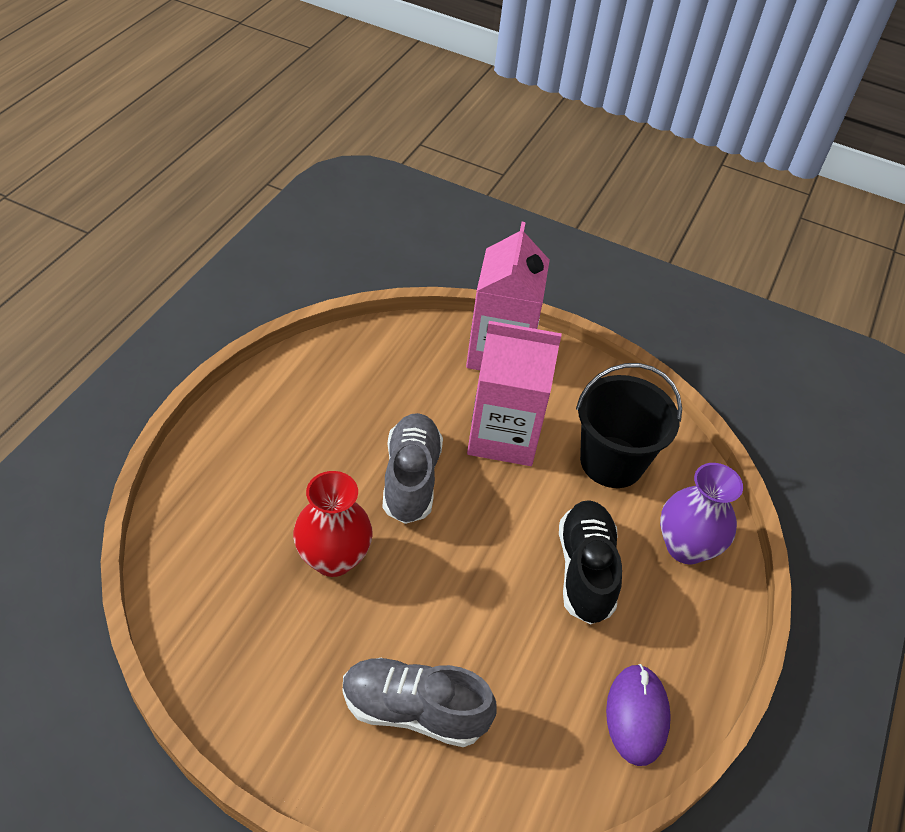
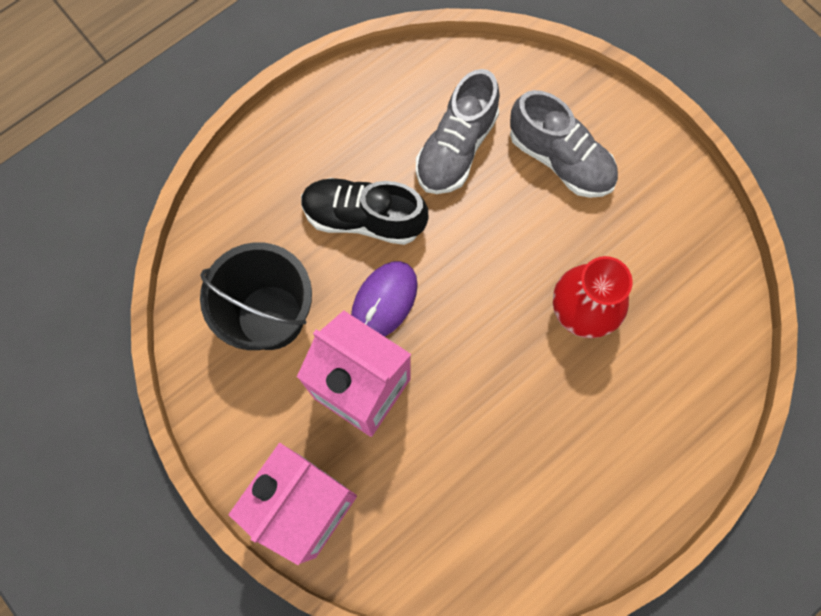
camera: 150 degrees left, 25 degrees up
grey shoe [382,413,443,524] -> grey shoe moved to [416,69,500,194]
black shoe [559,500,622,624] -> black shoe turned 75 degrees clockwise [301,178,428,245]
purple mouse [606,664,671,766] -> purple mouse moved to [351,261,418,337]
purple vase [660,463,743,564] -> none

